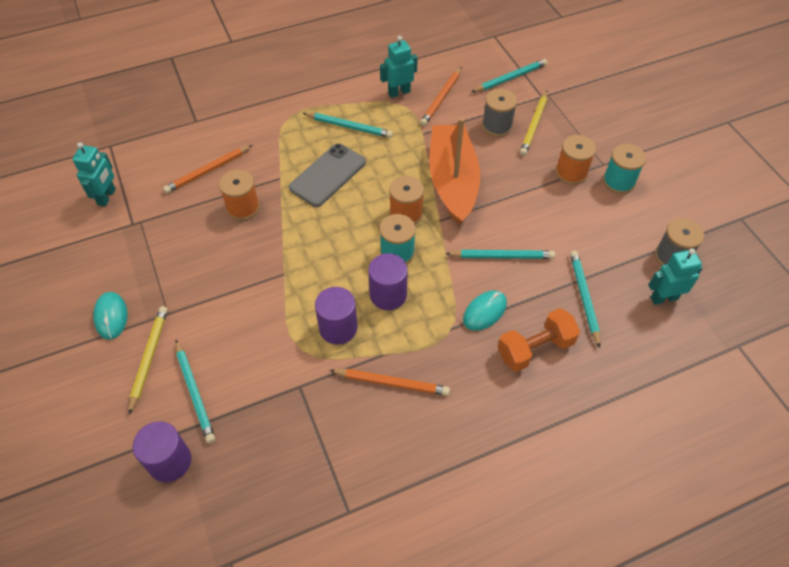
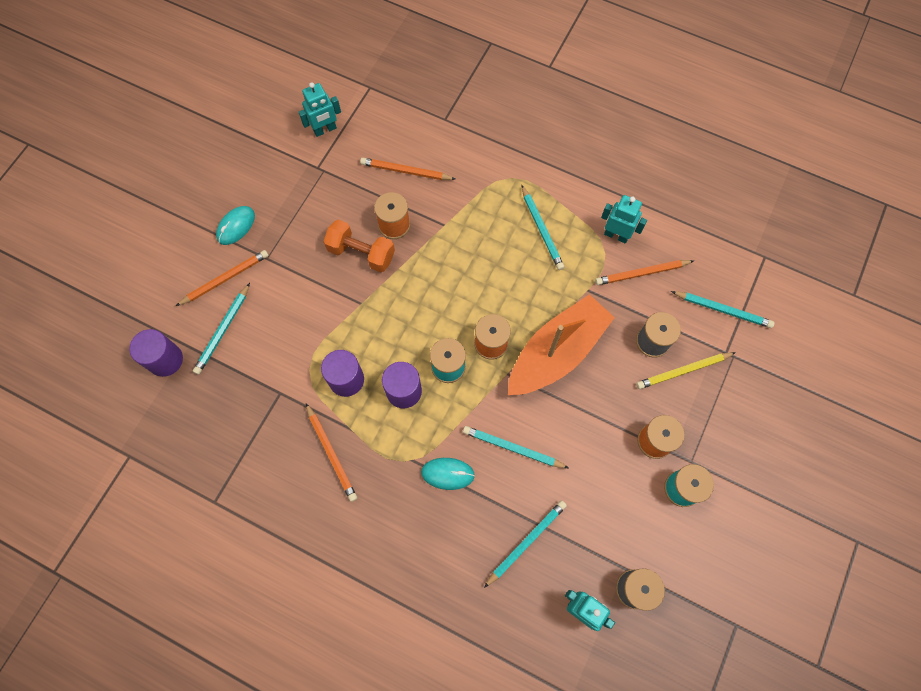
camera: 50 degrees right, 15 degrees up
yellow pencil [129,306,168,415] -> orange pencil [176,250,269,306]
grey phone [289,143,366,207] -> none
turquoise pencil [445,250,555,259] -> turquoise pencil turned 150 degrees clockwise [463,426,569,468]
orange dumbbell [498,308,580,372] -> orange dumbbell moved to [324,220,395,272]

